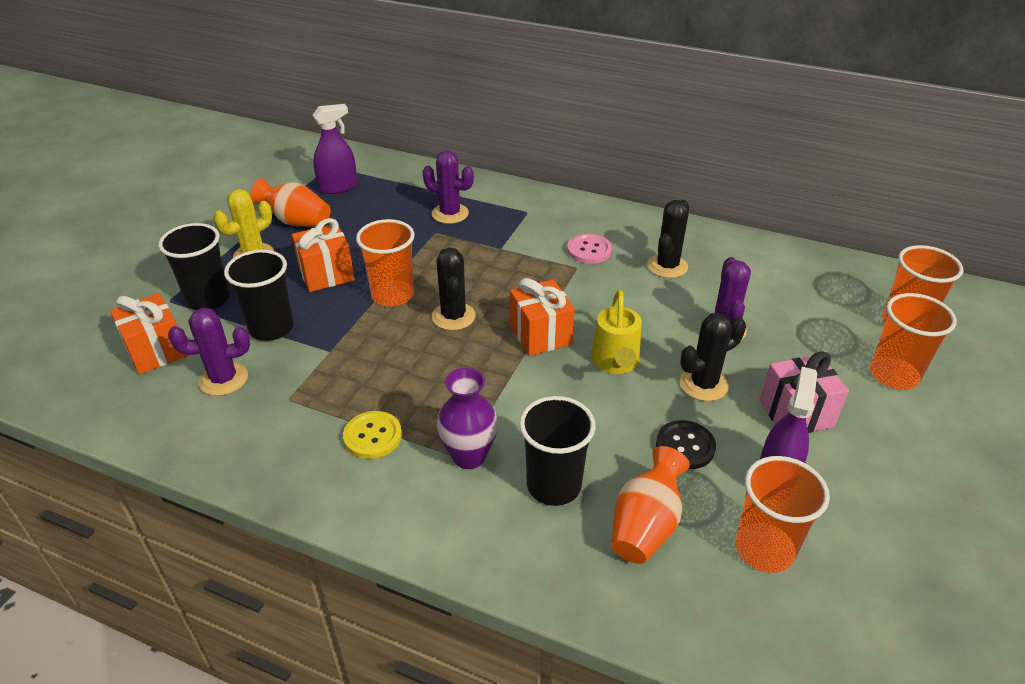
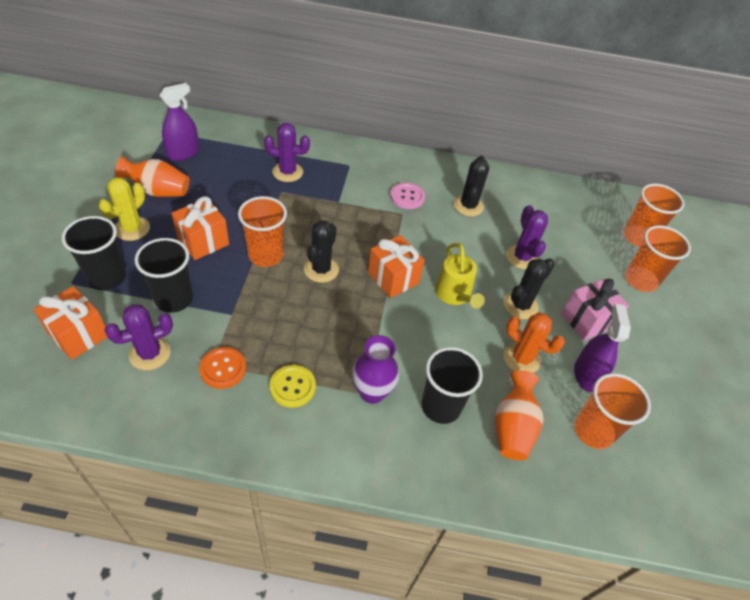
camera: 20 degrees left, 10 degrees up
black cactus [432,248,476,330] -> black cactus turned 45 degrees clockwise [304,220,339,283]
black button [656,420,716,469] -> orange cactus [503,312,565,373]
none -> orange button [199,347,246,389]

